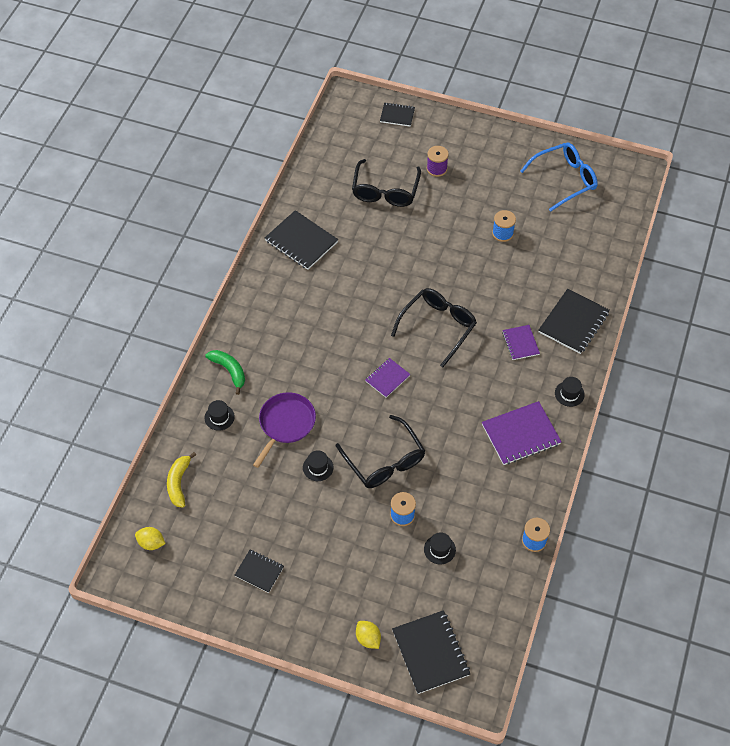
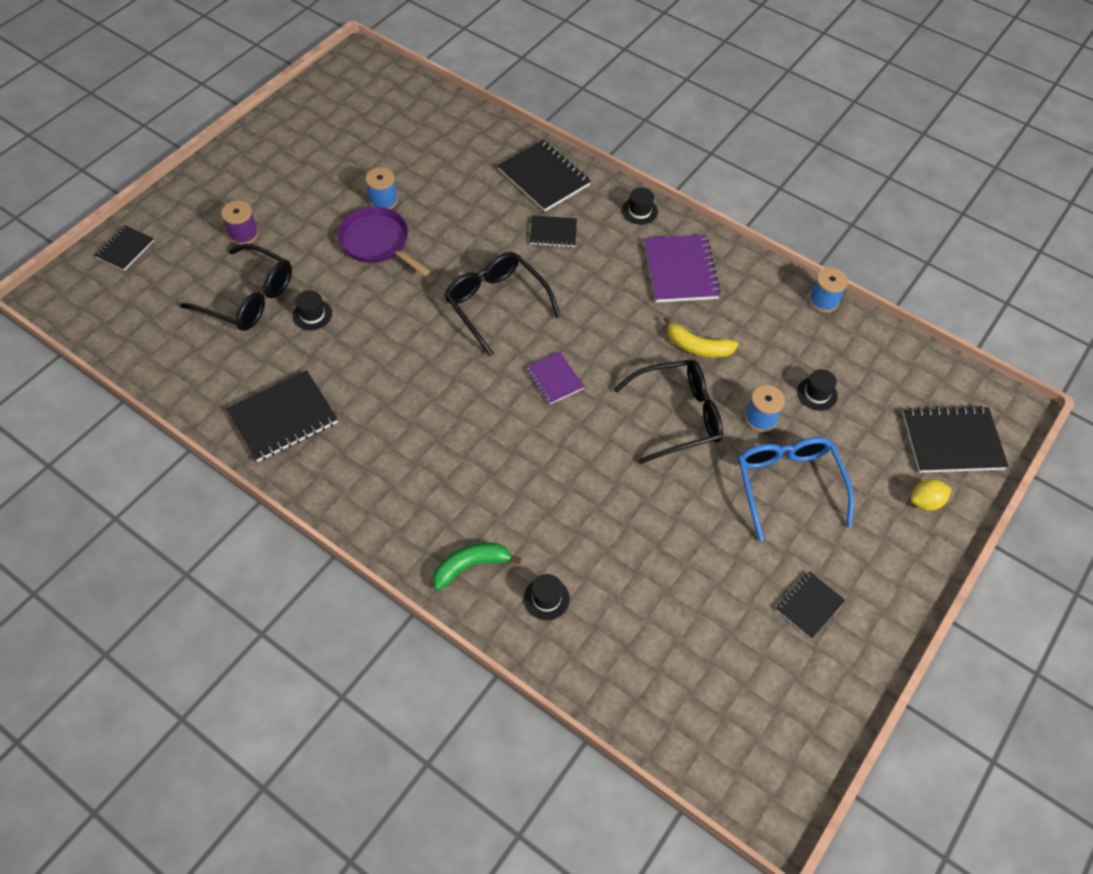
camera: 75 degrees left, 0 degrees up
yellow lemon [135,527,166,550] -> none
yellow banana [167,452,196,508] -> yellow banana moved to [664,316,738,358]
purple pan [253,392,316,468] -> purple pan moved to [338,207,430,276]
black hat [303,450,334,481] -> black hat moved to [293,290,332,330]
purple notebook [502,325,540,360] -> black notebook [530,216,577,247]
blue glasses [520,143,598,212] -> blue glasses moved to [738,437,854,541]

